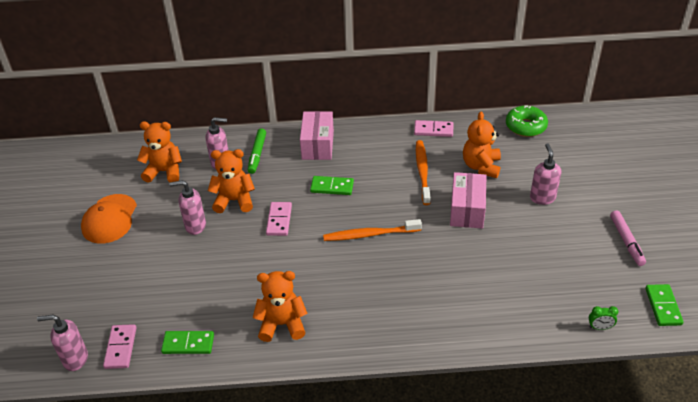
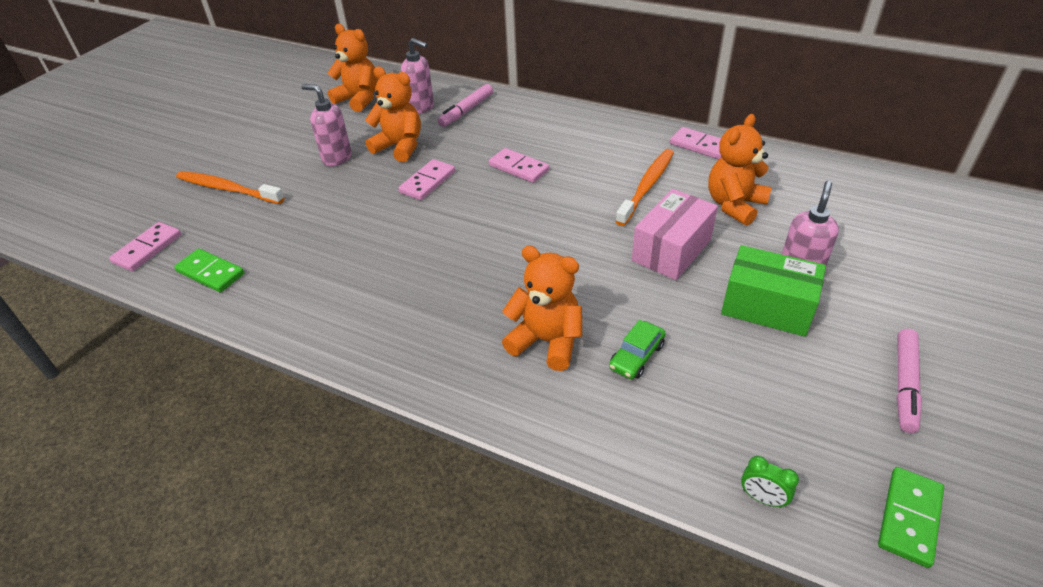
camera: 30 degrees right, 0 degrees up
pink soap dispenser [37,314,88,371] -> none
orange cap [81,194,137,244] -> none
green marker [248,128,266,174] -> pink marker [438,84,493,127]
orange teddy bear [253,271,308,342] -> orange teddy bear moved to [502,246,582,371]
pink box [300,111,334,160] -> none
green domino [310,176,354,195] -> pink domino [489,148,549,183]
orange toothbrush [323,219,422,241] -> orange toothbrush moved to [176,171,285,204]
green donut [506,105,548,137] -> none
none -> green car [609,320,666,379]
none -> green box [721,245,826,337]

